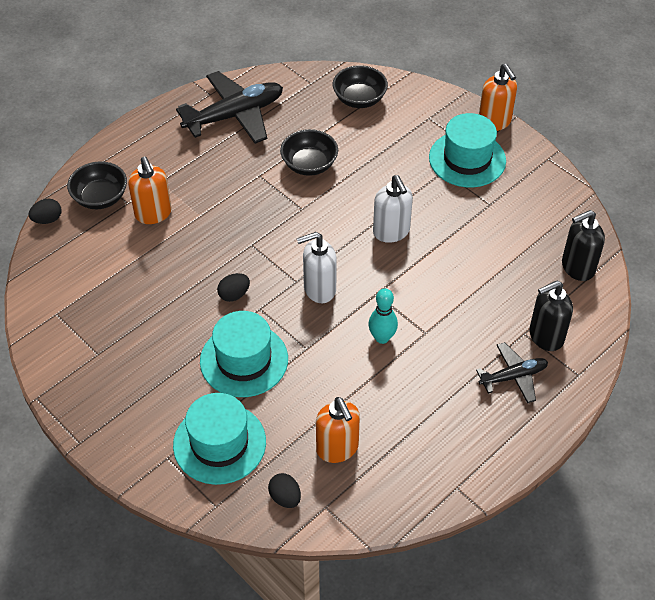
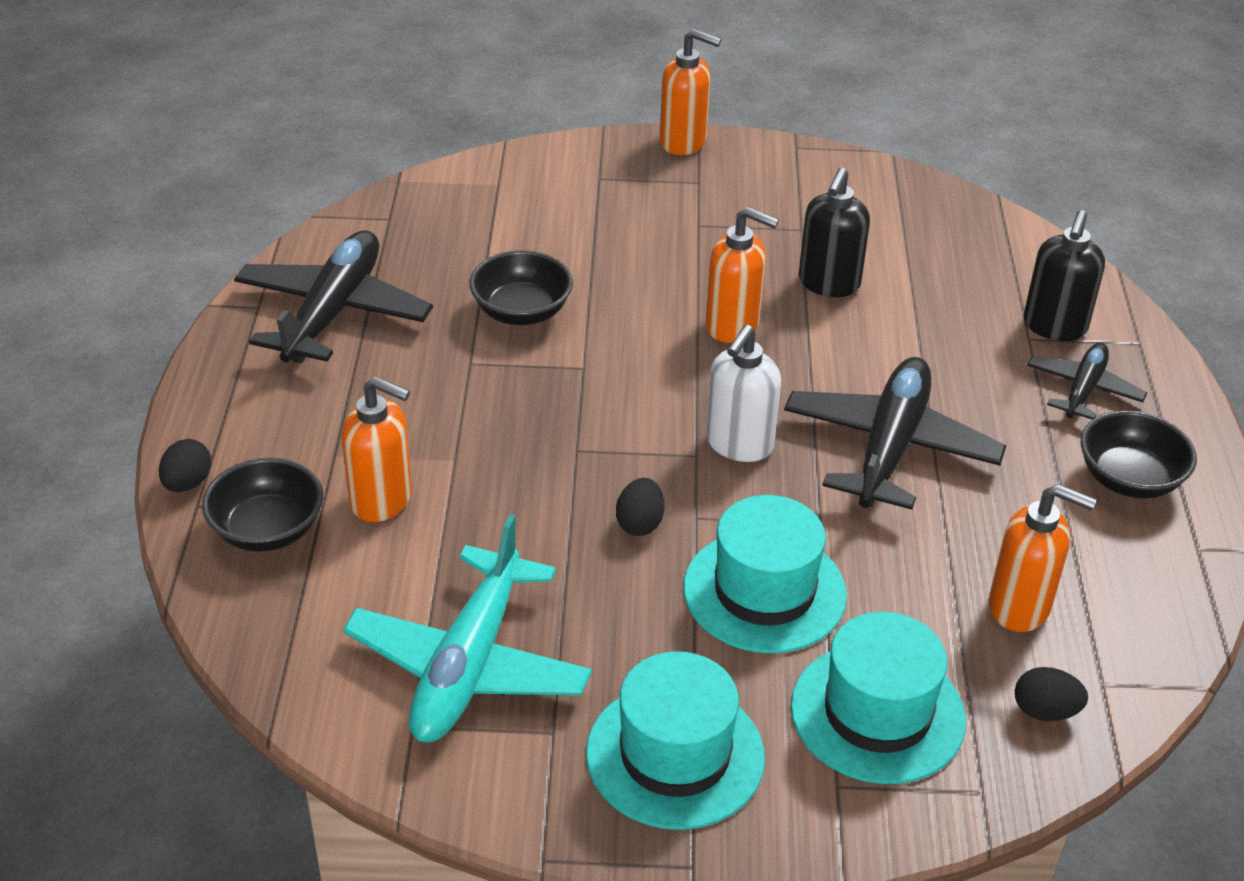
camera: 45 degrees left, 10 degrees down
black egg [28,199,62,224] -> black egg moved to [159,439,211,492]
black bowl [333,65,388,108] -> black bowl moved to [1080,411,1197,499]
turquoise bowling pin [368,288,398,344] -> black plane [784,357,1006,510]
white soap dispenser [373,175,413,243] -> orange soap dispenser [706,207,779,343]
turquoise hat [429,113,506,187] -> turquoise hat moved to [586,651,765,830]
black soap dispenser [562,210,605,281] -> black soap dispenser moved to [799,168,870,297]
none -> turquoise plane [343,514,592,743]

